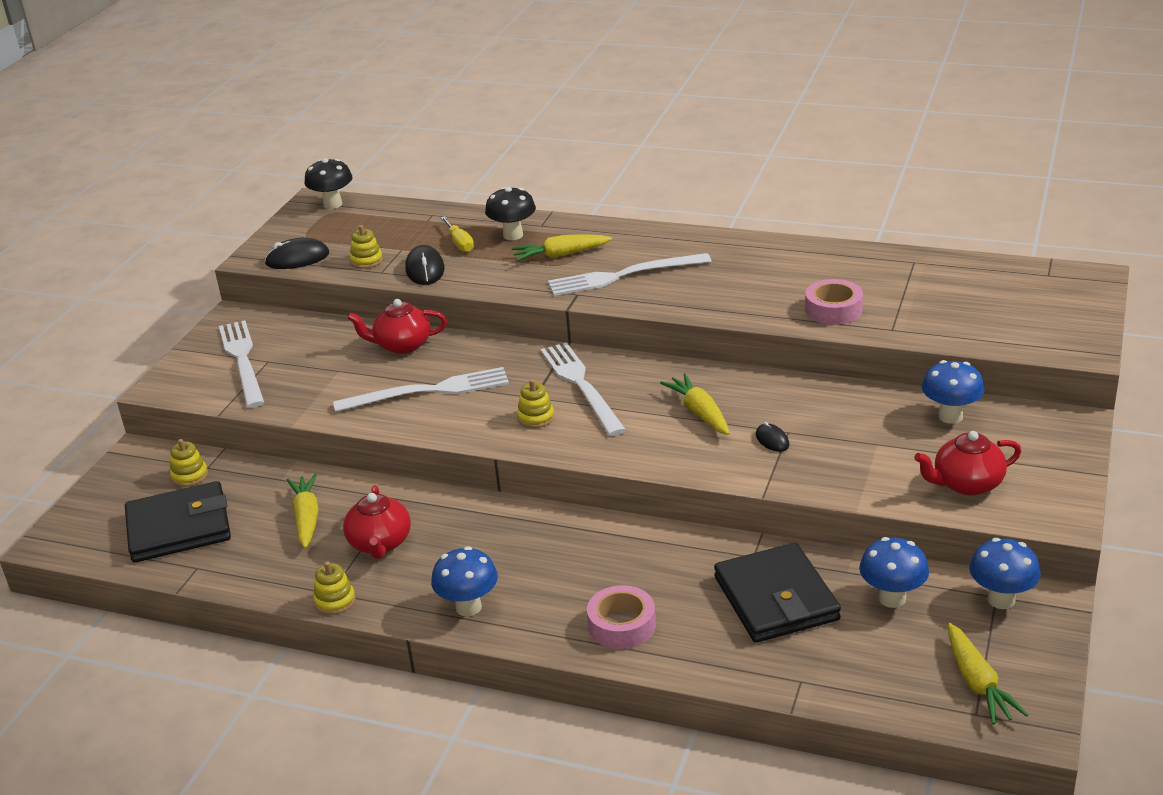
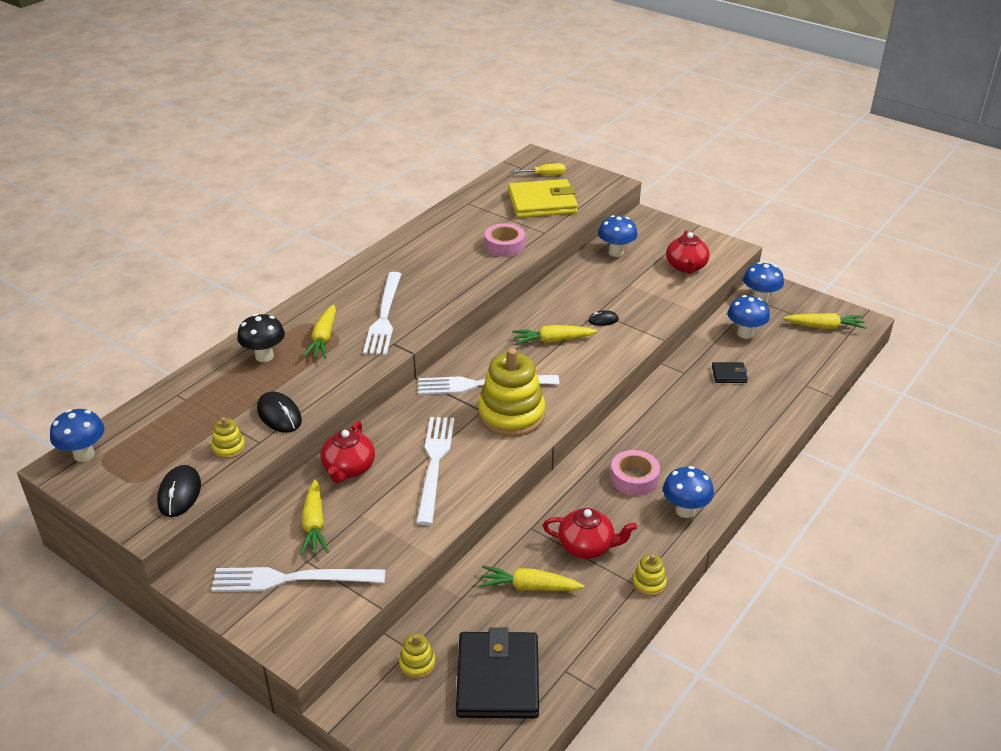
camera: 75 degrees left, 5 degrees up
black mushroom [304,158,352,209] -> blue mushroom [50,409,104,462]
black mouse [405,245,445,285] -> black mouse turned 45 degrees clockwise [257,392,302,433]
yellow screwdriver [440,216,474,252] -> yellow screwdriver moved to [511,163,565,175]
yellow stacking toy [517,379,554,428] -> yellow stacking toy [478,348,545,437], size x2.24
pink tape [587,585,656,649] -> pink tape moved to [610,450,660,496]
black wallet [714,543,841,643] -> black wallet [712,362,748,383], size x0.46
none -> yellow carrot [300,479,329,556]
none -> yellow wallet [508,179,578,218]

